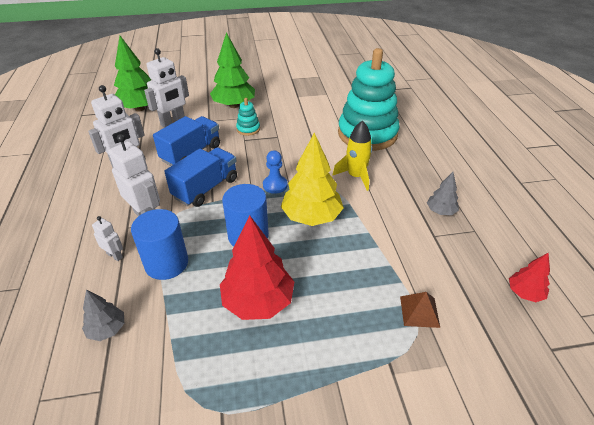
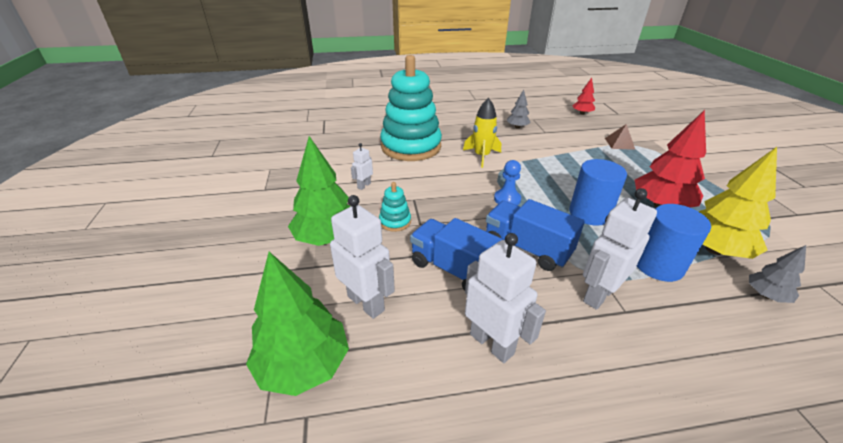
camera: 90 degrees left, 5 degrees down
white robot [92,216,123,261] -> white robot moved to [351,143,373,190]
yellow tree [281,132,344,226] -> yellow tree moved to [698,147,777,259]

